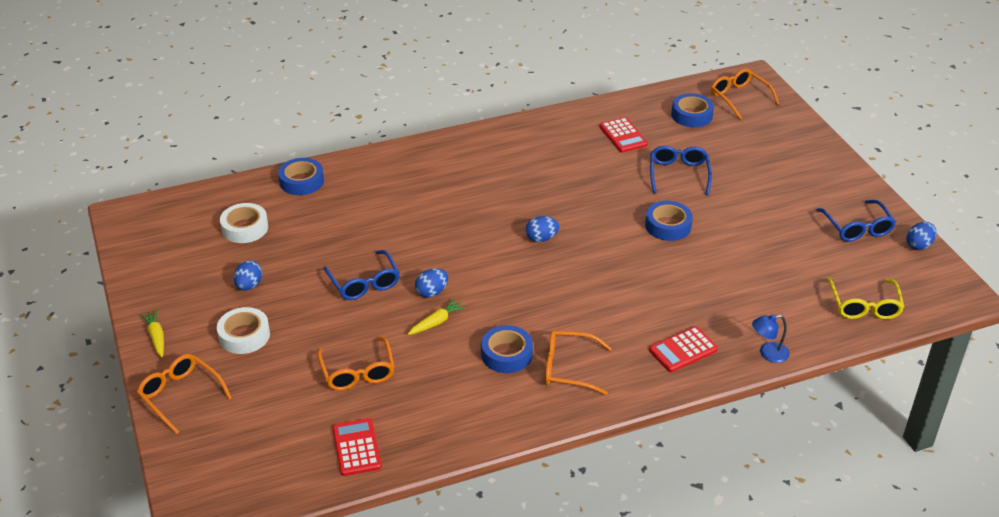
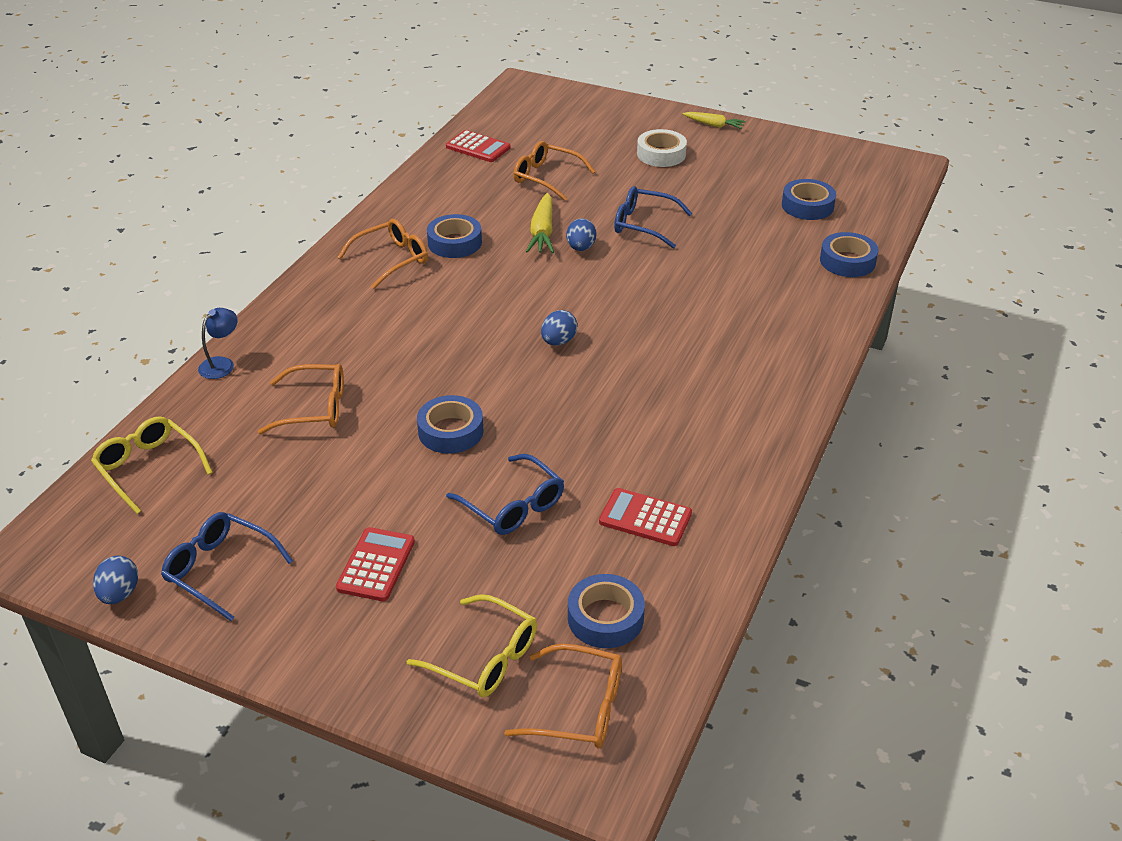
camera: 135 degrees right, 0 degrees up
orange glasses [137,354,232,434] -> orange glasses moved to [258,364,344,434]
white tape [220,203,268,243] -> blue tape [782,179,836,220]
blue egg [234,260,262,291] -> none
yellow carrot [408,299,466,335] -> yellow carrot [526,193,554,253], size x1.50
red calculator [649,326,718,372] -> red calculator moved to [336,527,415,601]
none -> yellow glasses [407,594,537,697]

